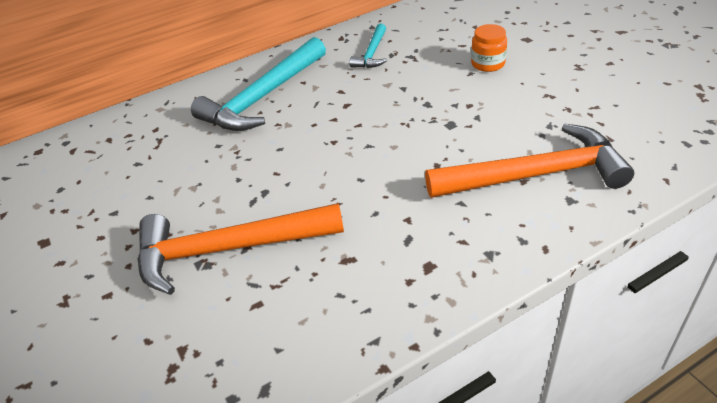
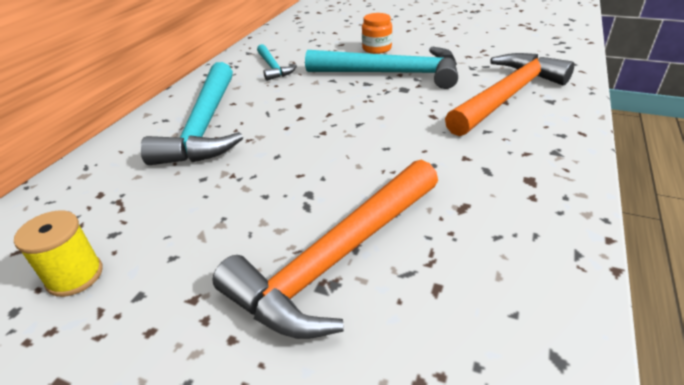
camera: 40 degrees left, 5 degrees down
none -> yellow spool [14,210,103,297]
none -> turquoise hammer [305,47,458,89]

